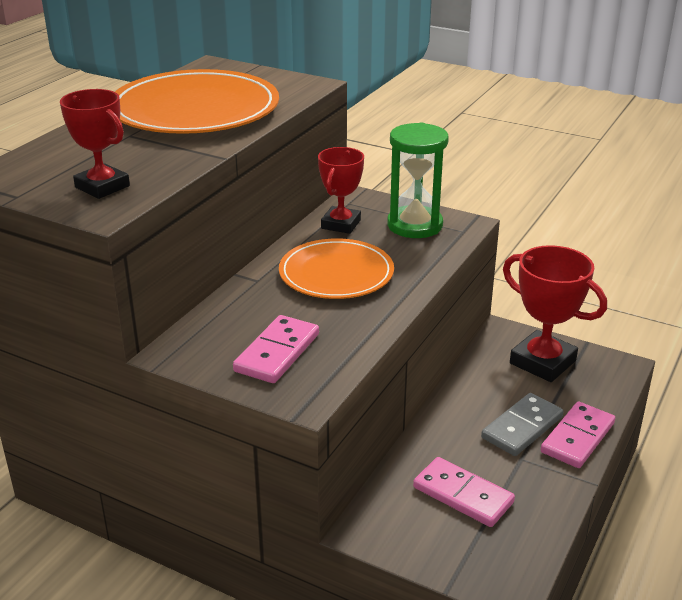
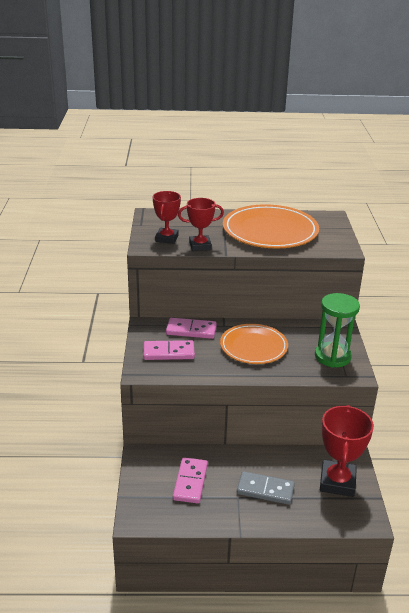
camera: 60 degrees right, 0 degrees up
red trophy [318,147,364,234] -> red trophy moved to [178,198,224,251]
pink domino [541,401,615,468] -> pink domino moved to [166,318,217,339]

